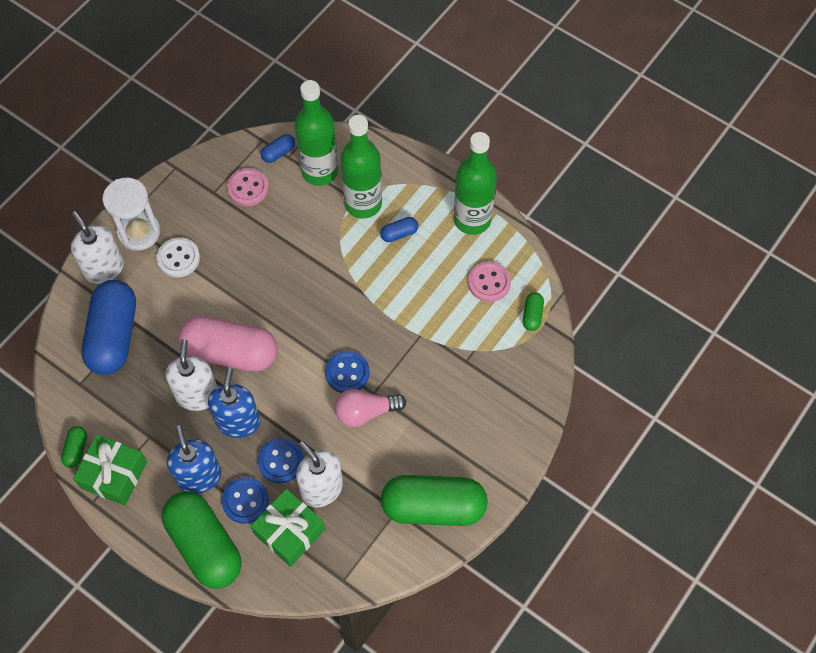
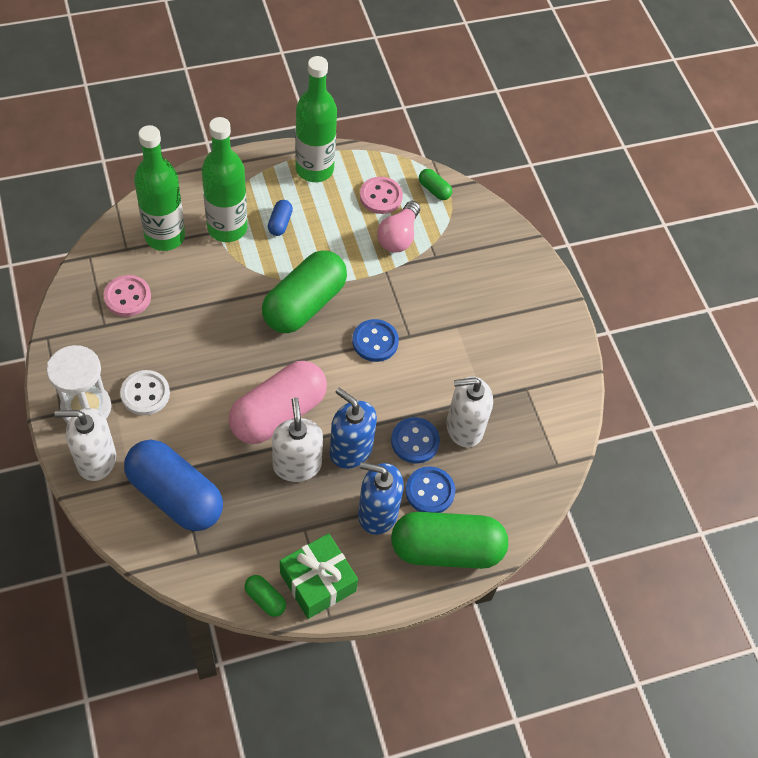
camera: 60 degrees left, 5 degrees down
white soap dispenser [166,339,218,411] -> white soap dispenser turned 45 degrees clockwise [272,397,323,482]
green gift [251,489,325,567] -> none
blue capsule [261,134,295,163] -> none
pink light bulb [334,389,406,427] -> pink light bulb moved to [377,201,420,252]
green capsule [381,475,488,526] -> green capsule moved to [262,250,347,333]

